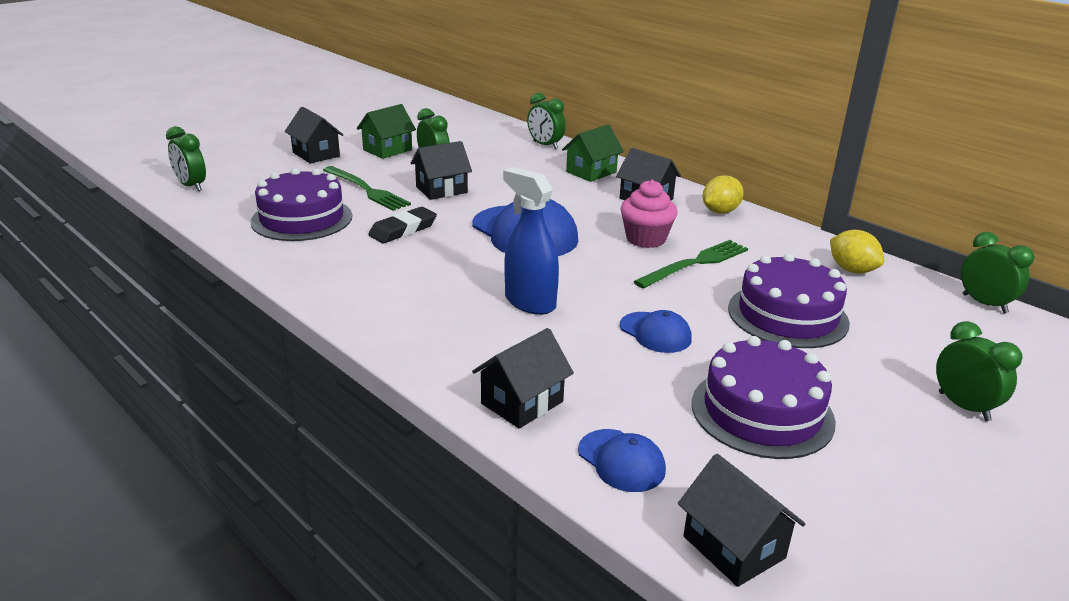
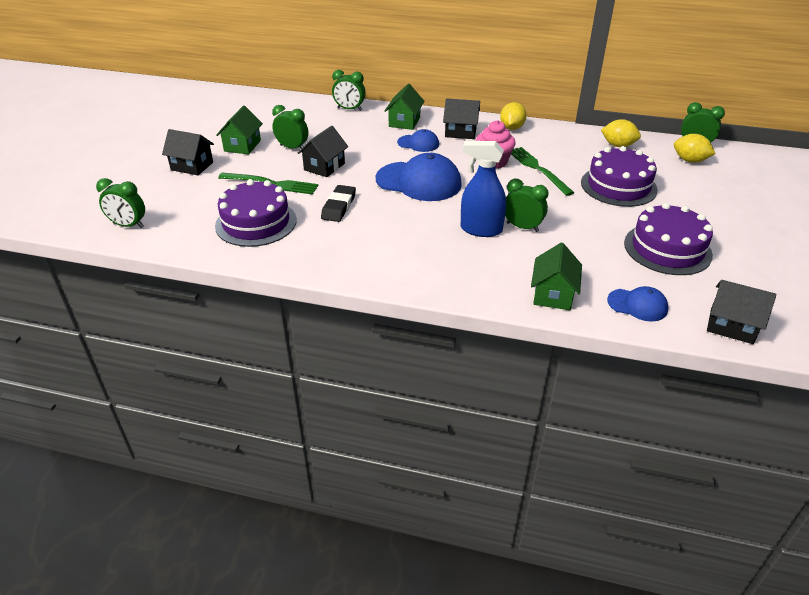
camera: 30 degrees left, 10 degrees up
black house [472,328,574,429] -> green house [531,243,582,310]
blue cap [620,310,692,353] -> blue cap moved to [397,129,439,152]
green fork [633,240,748,289] -> green fork turned 45 degrees counterclockwise [511,147,574,196]
green clock [936,321,1023,421] -> green clock moved to [505,179,549,232]
none -> yellow lemon [674,134,716,163]

